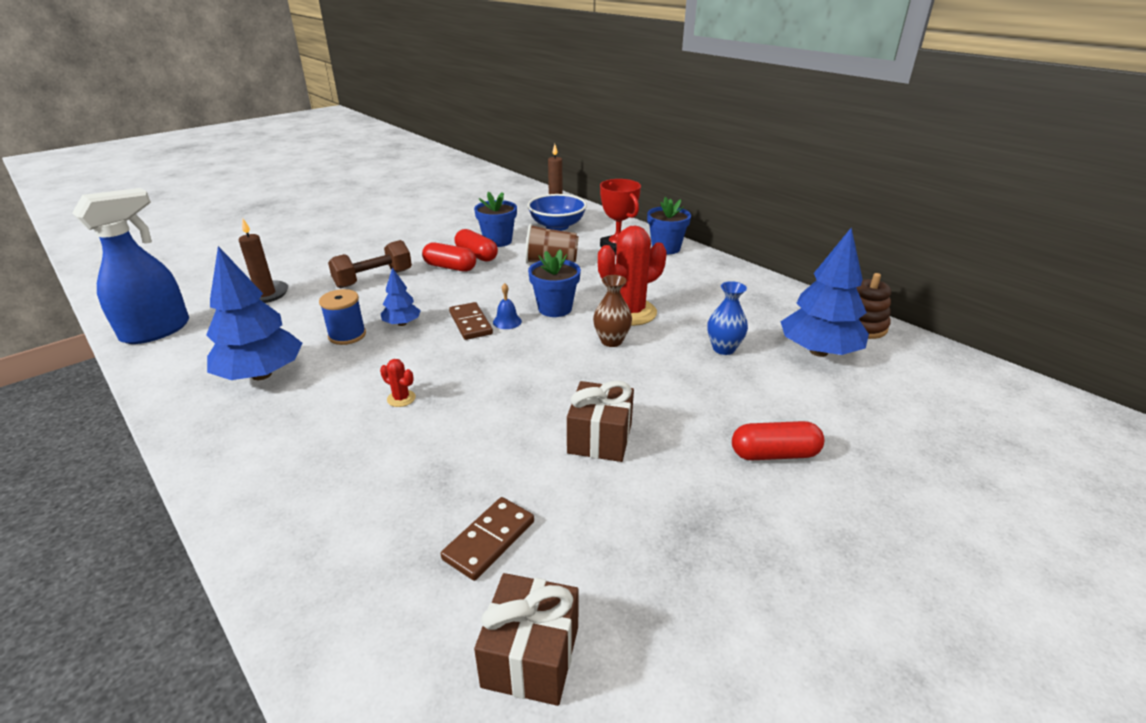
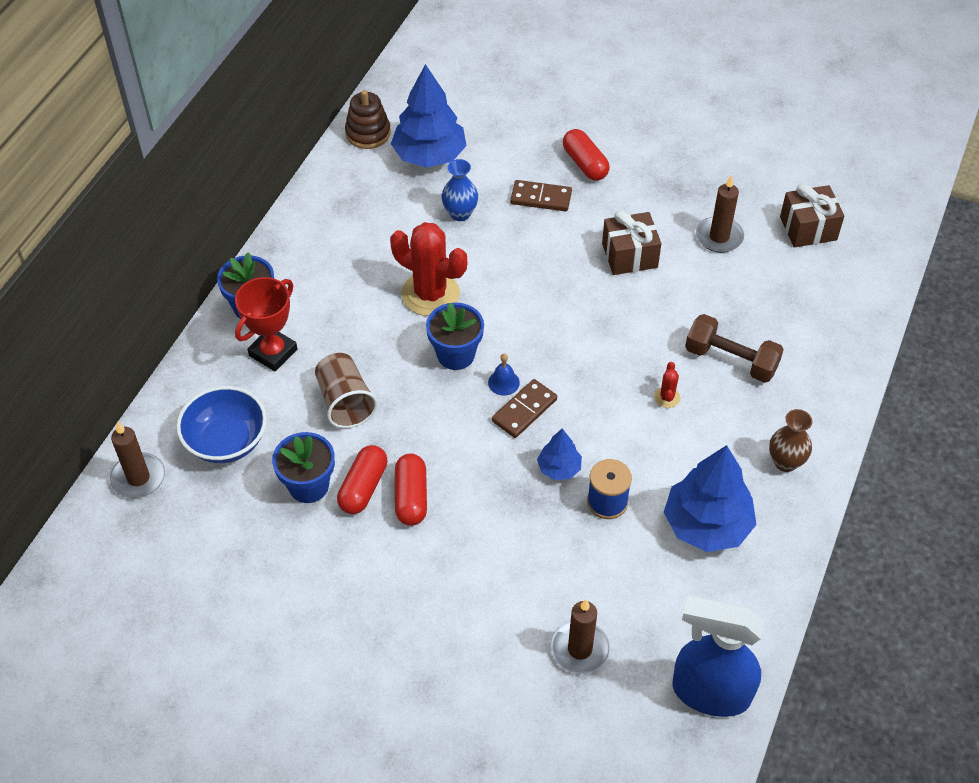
camera: 115 degrees left, 20 degrees up
brown dumbbell [328,240,412,288] -> brown dumbbell moved to [685,314,784,383]
brown domino [441,497,534,581] -> brown domino moved to [510,180,572,211]
brown vase [593,275,632,347] -> brown vase moved to [769,409,812,472]
none -> brown candle [696,175,744,253]

